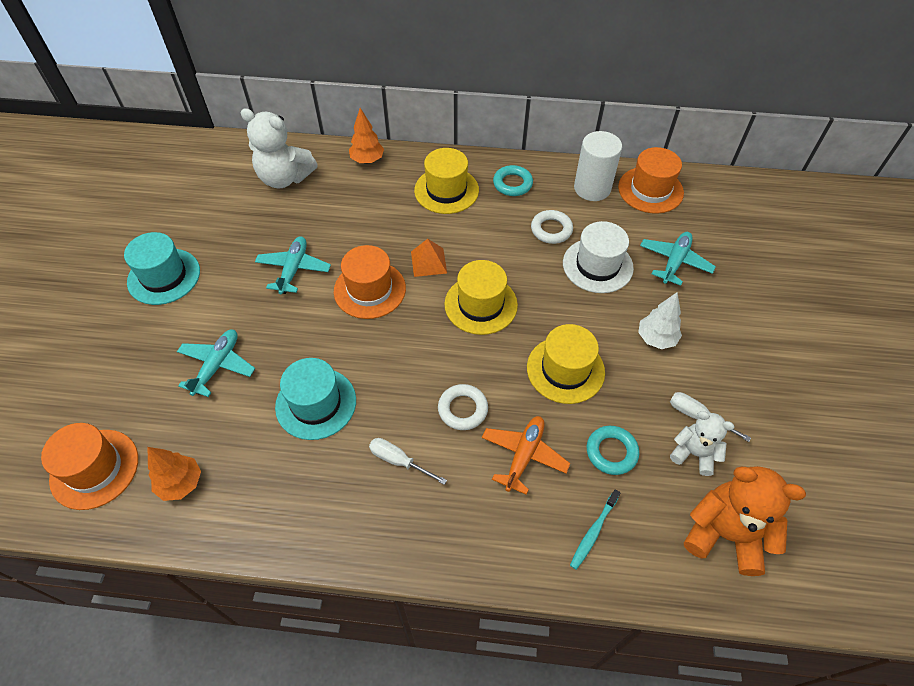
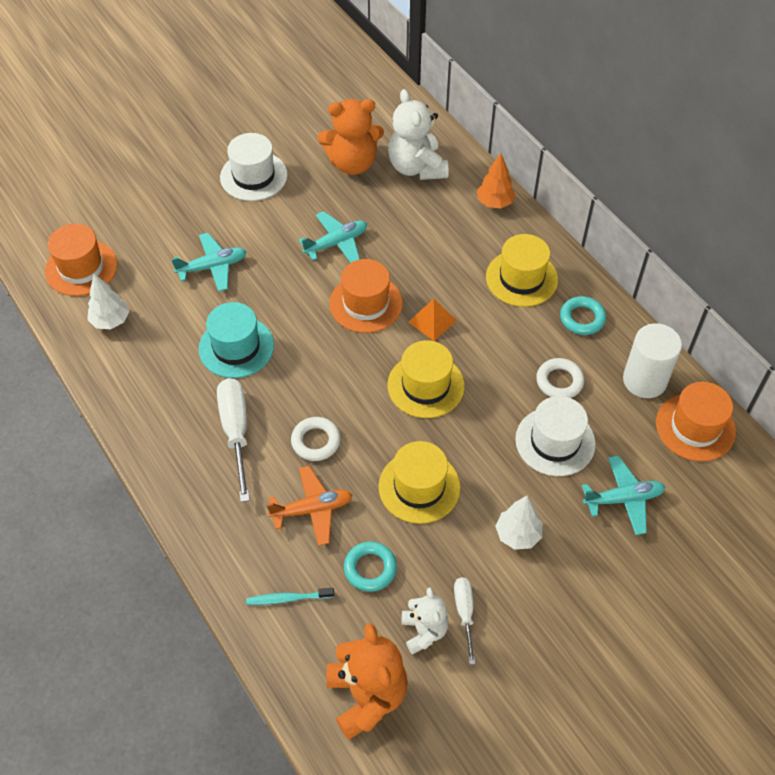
camera: 50 degrees right, 0 degrees up
turquoise hat [124,232,200,305] -> white hat [220,133,288,201]
orange tree [147,447,201,501] -> white tree [87,274,129,329]
white screwdriver [369,438,447,485] -> white screwdriver [217,378,250,502], size x1.72
none -> orange teddy bear [317,99,384,175]

